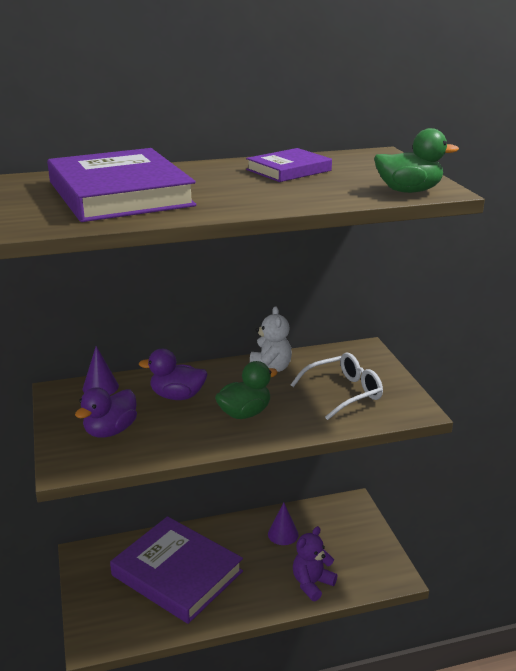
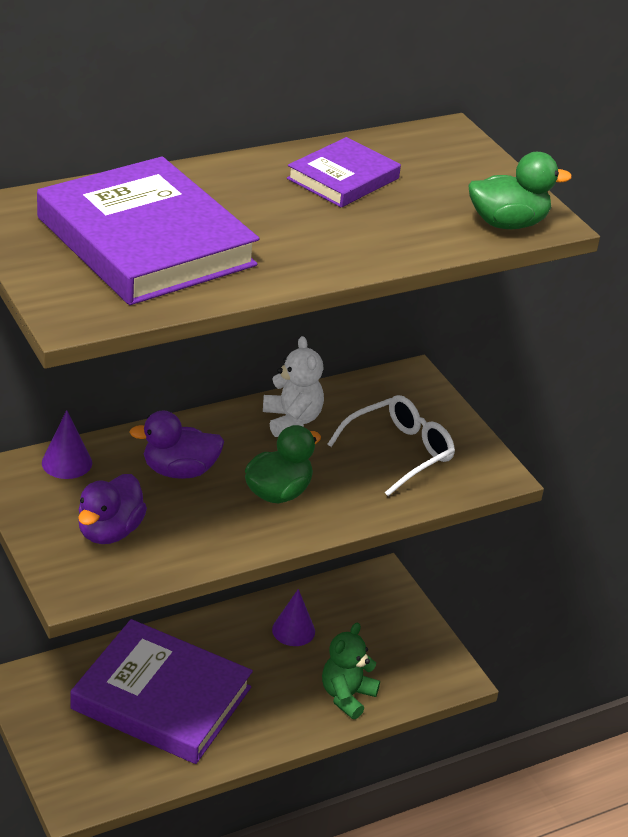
camera: 15 degrees left, 10 degrees up
purple teddy bear [293,526,338,601] -> green teddy bear [322,623,380,719]

